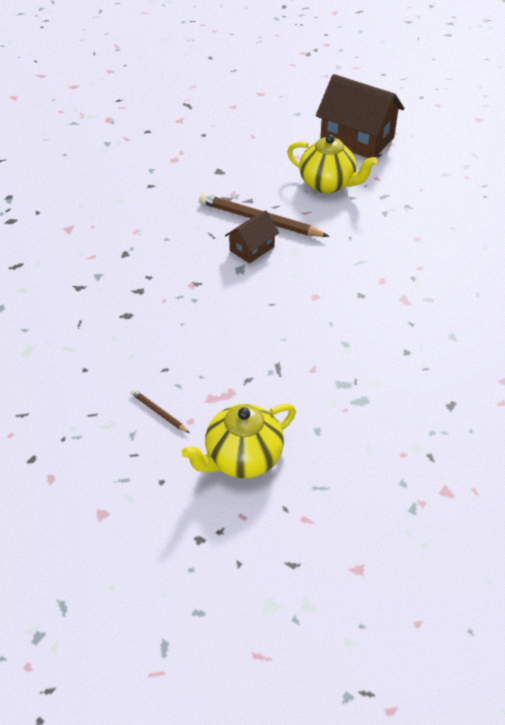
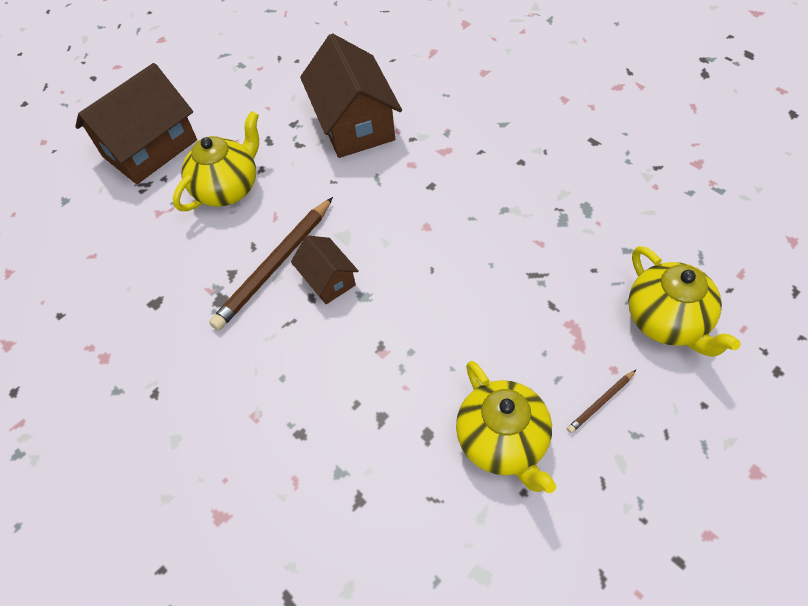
camera: 75 degrees left, 10 degrees up
none -> brown house [300,33,402,158]
none -> yellow teapot [456,361,556,493]

